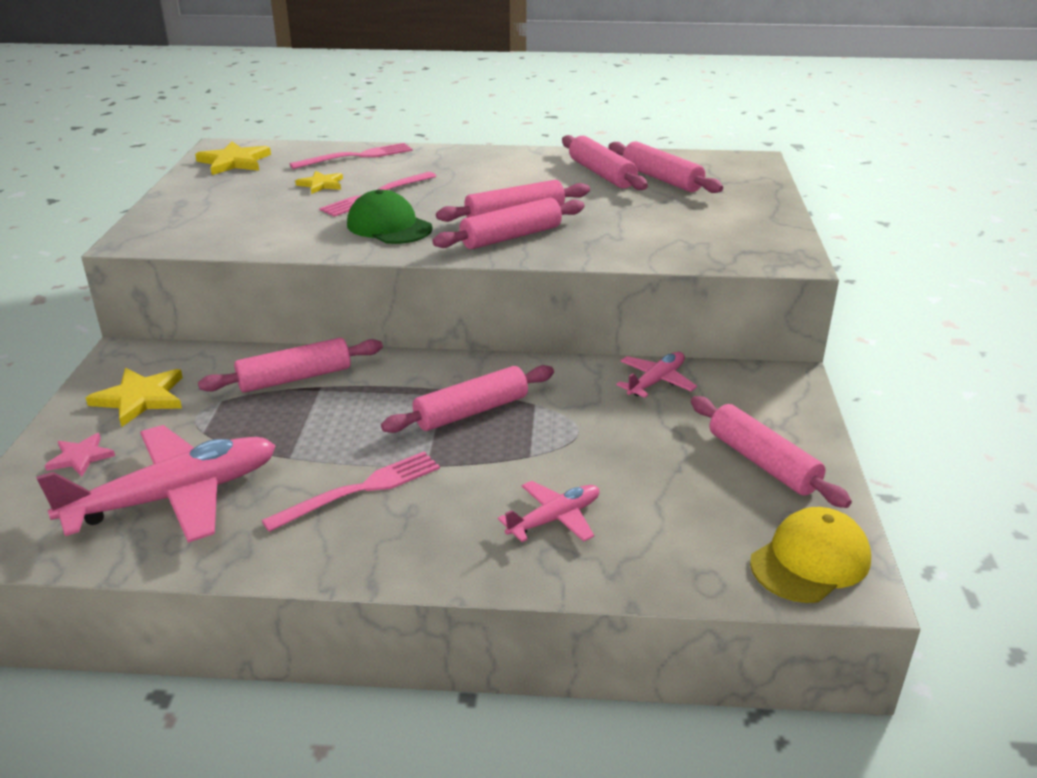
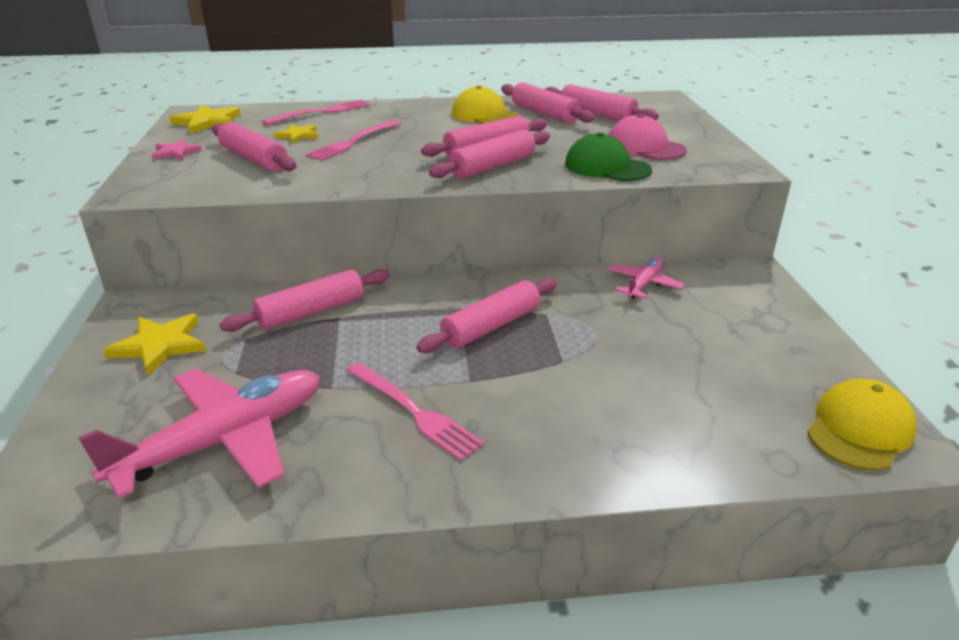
camera: 10 degrees left, 0 degrees up
pink star [45,433,115,476] -> pink star moved to [152,139,202,160]
pink fork [262,451,440,532] -> pink fork turned 90 degrees clockwise [346,362,485,461]
green cap [347,189,432,244] -> green cap moved to [565,133,652,181]
pink plane [498,481,599,542] -> none
pink rolling pin [691,396,852,508] -> pink rolling pin moved to [212,122,297,171]
none -> yellow cap [452,85,520,124]
none -> pink cap [608,114,687,160]

